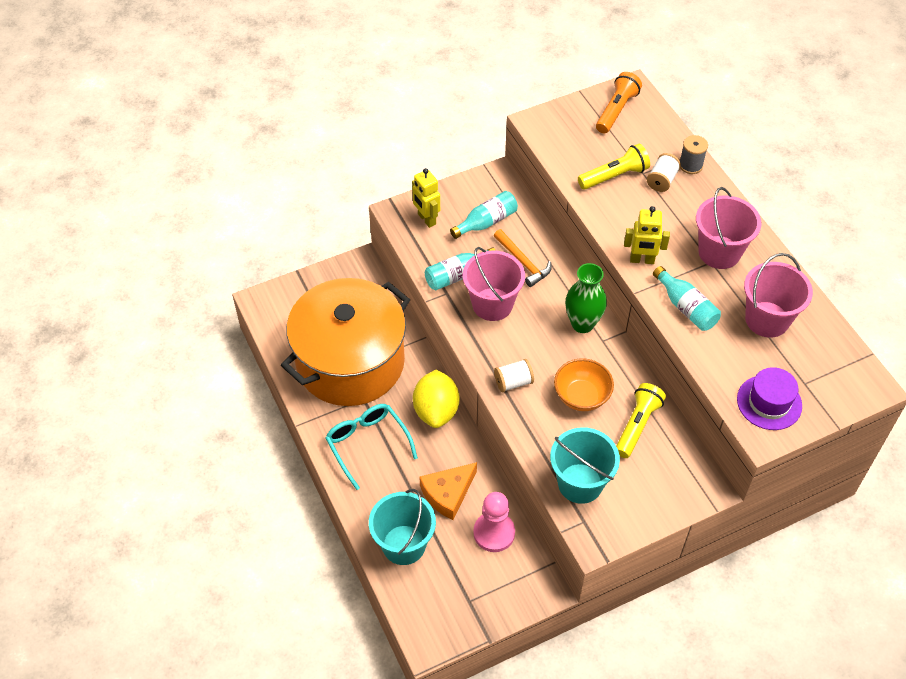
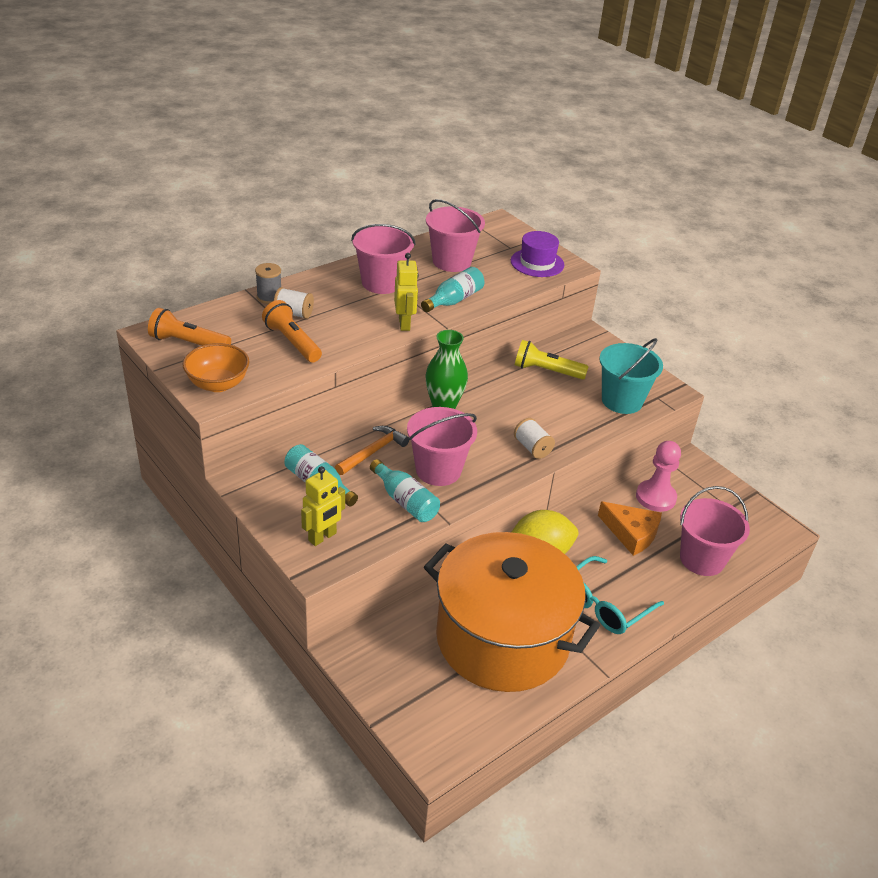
camera: 105 degrees left, 15 degrees down
turquoise bucket [369,489,436,565] -> pink bucket [680,486,750,576]
orange bowl [554,358,614,411] -> orange bowl moved to [183,343,249,392]
yellow flashlight [578,144,650,190] -> orange flashlight [262,300,322,363]

